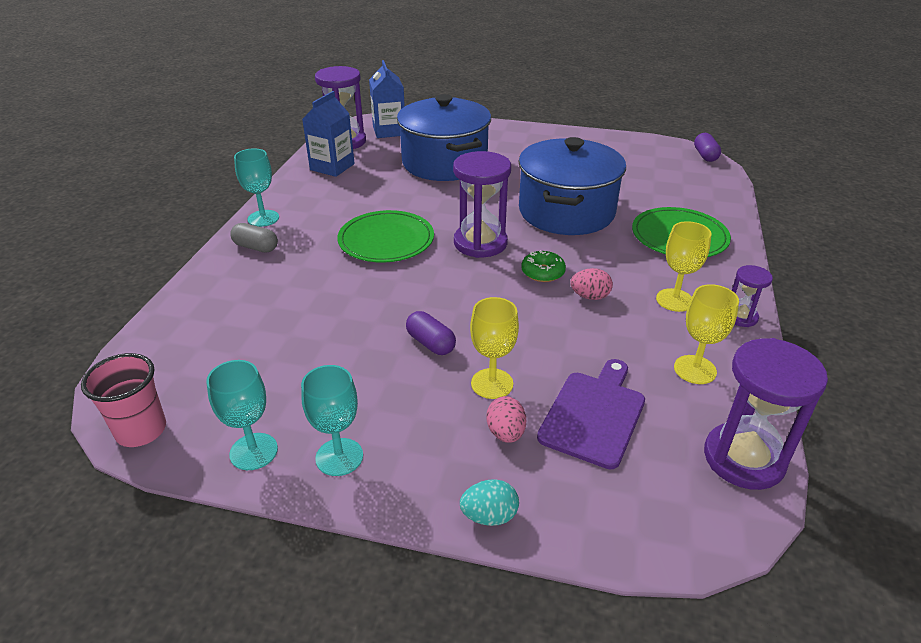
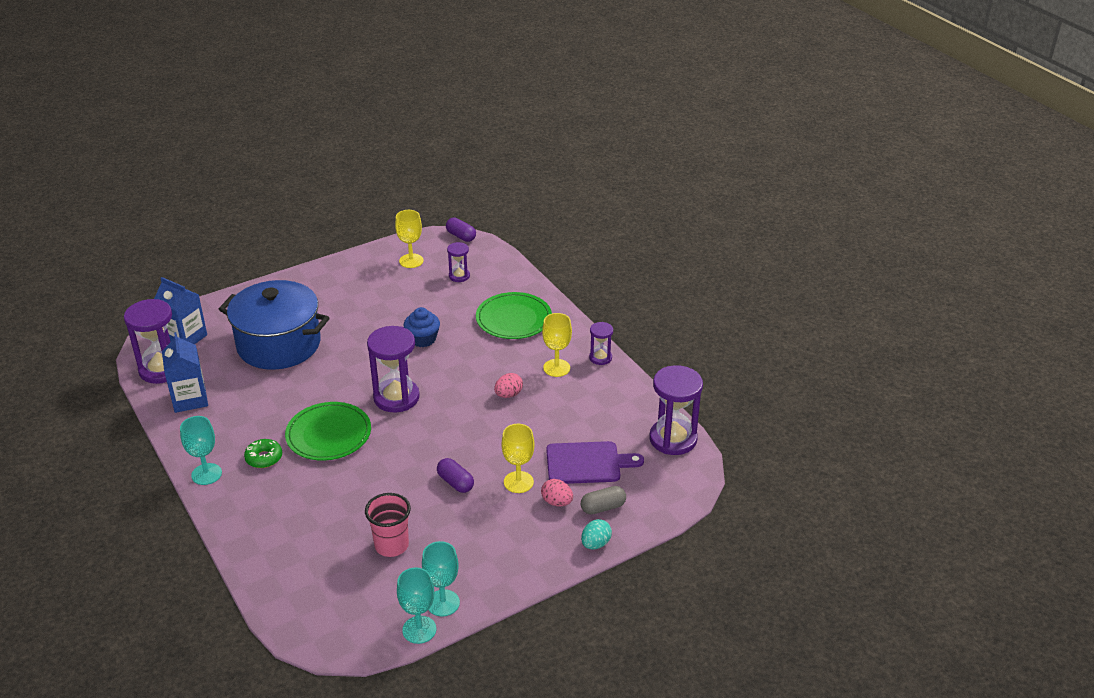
camera: 45 degrees left, 0 degrees up
pink cup [81,353,166,447] -> pink cup moved to [365,493,411,557]
grey capsule [230,223,278,252] -> grey capsule moved to [581,486,626,514]
turquoise goblet [301,365,363,476] -> turquoise goblet moved to [397,567,436,644]
purple capsule [406,311,456,355] -> purple capsule turned 45 degrees clockwise [437,458,474,493]
blue pot [518,137,626,235] -> blue cupcake [404,307,440,347]
green donut [521,250,566,282] -> green donut moved to [244,439,282,468]
purple cutting board [537,359,645,469] -> purple cutting board turned 105 degrees clockwise [546,441,644,484]
yellow goblet [674,284,739,384] -> yellow goblet moved to [395,210,424,268]
none -> purple hourglass [447,242,470,282]

